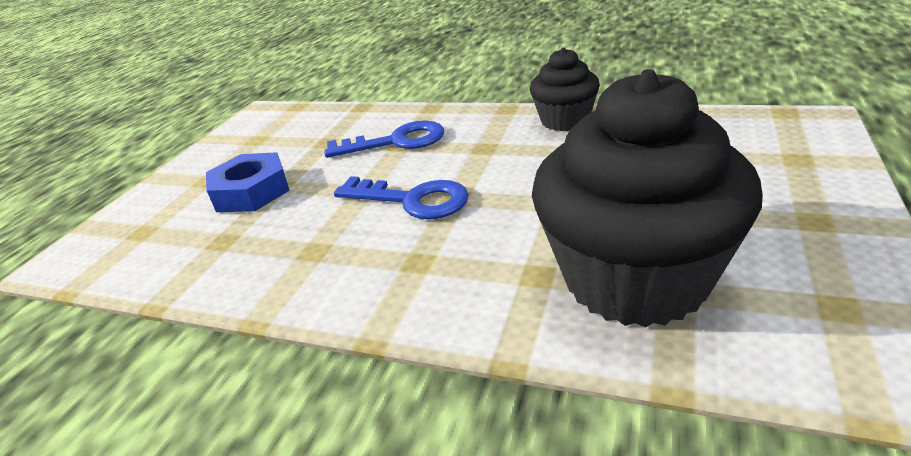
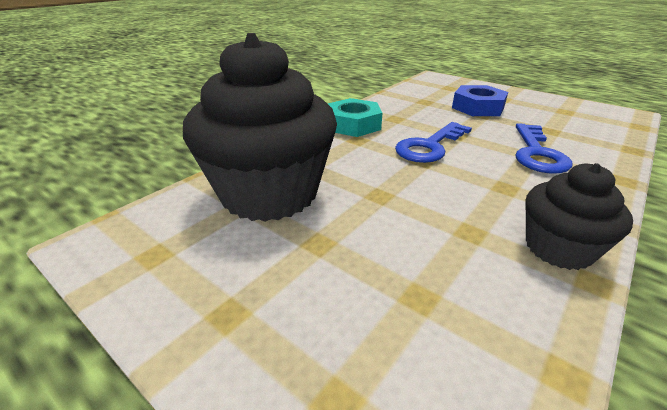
camera: 105 degrees right, 0 degrees up
none -> turquoise nut [328,98,382,137]

